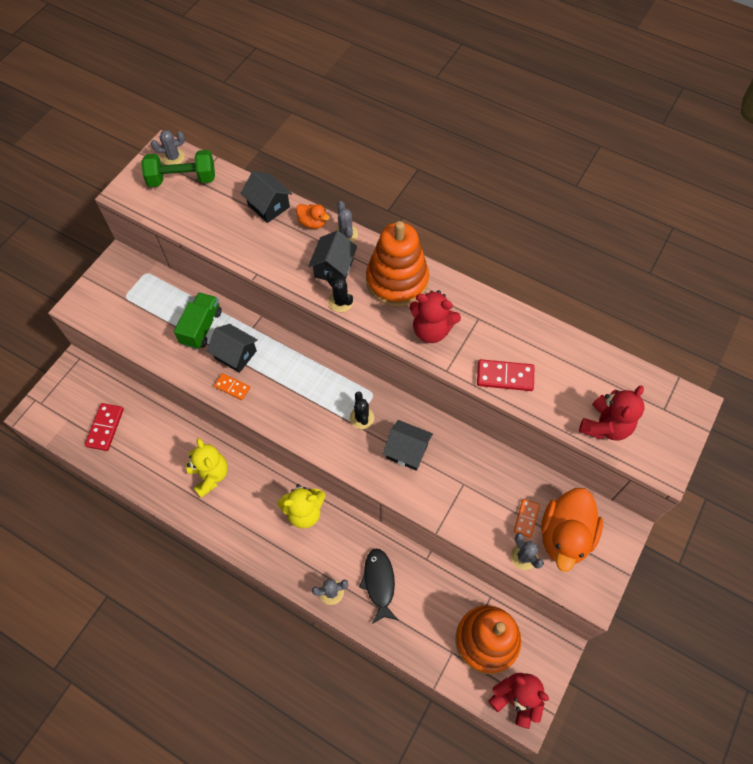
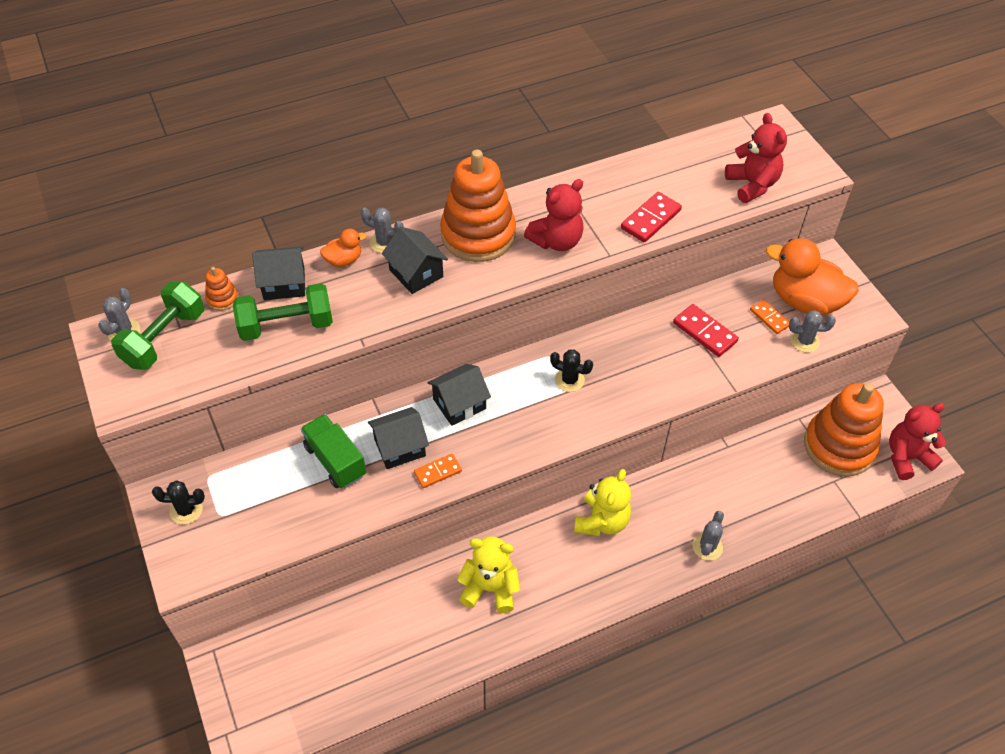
camera: 55 degrees left, 10 degrees down
red domino [85,403,124,451] -> red domino moved to [673,304,739,357]
black cactus [326,271,353,312] -> black cactus moved to [152,481,205,525]
black fish [359,548,398,624] -> none
black house [383,420,433,471] -> black house moved to [427,364,491,426]
orange duck [541,488,603,572] -> orange duck turned 150 degrees clockwise [766,238,859,315]
none -> orange stacking toy [205,267,238,311]
none -> green dumbbell [233,283,333,341]

